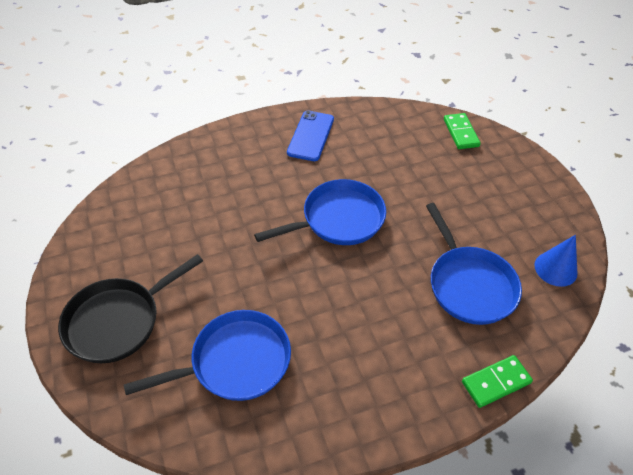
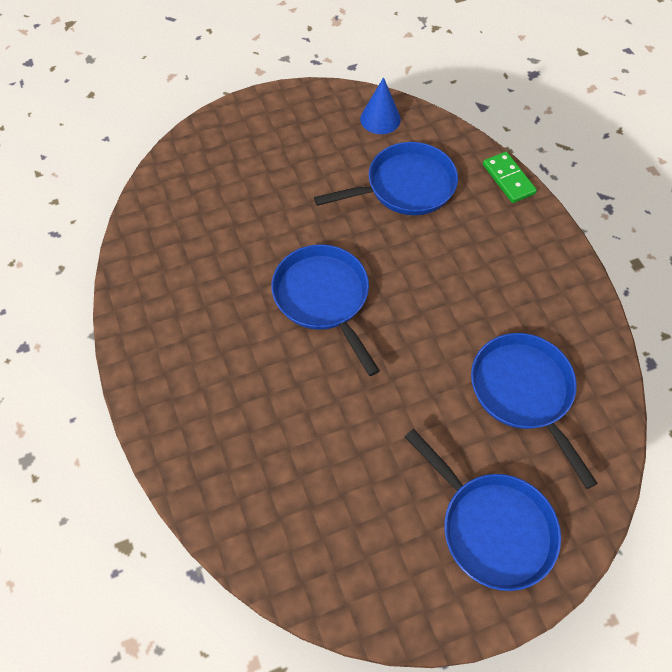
camera: 90 degrees left, 10 degrees up
black pan [58,254,203,363] -> blue pan [405,429,561,591]
blue phone [287,110,334,161] -> none
green domino [444,113,481,149] -> none

